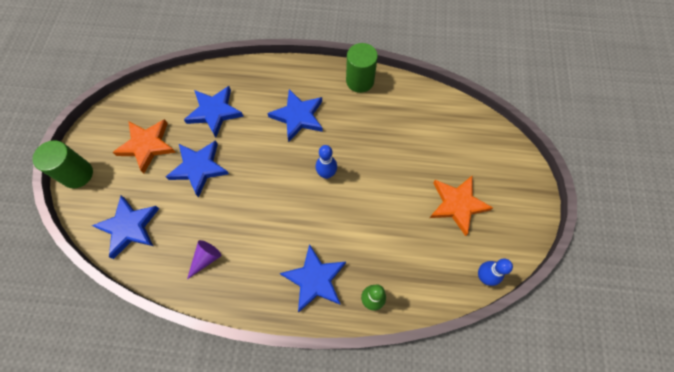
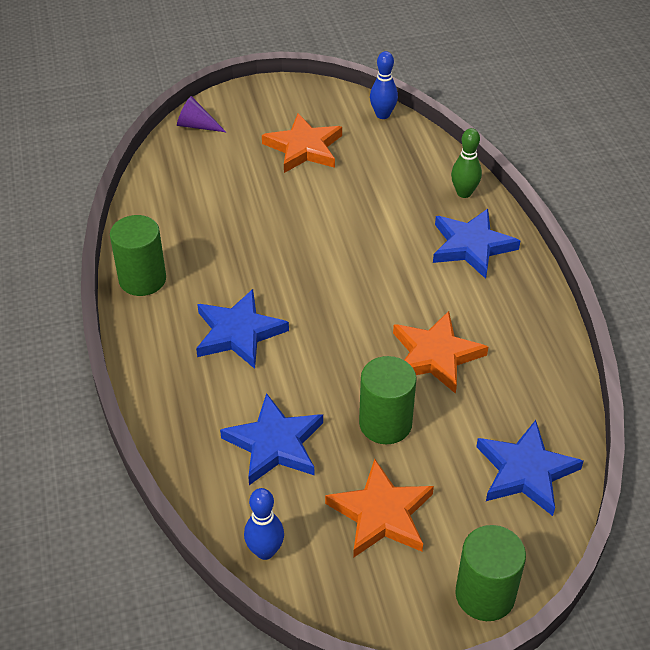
camera: 110 degrees left, 20 degrees down
blue star [166,140,229,197] -> green cylinder [359,356,417,444]
purple cone [187,240,221,279] -> purple cone moved to [177,96,226,132]
blue bowling pin [316,145,337,179] -> blue bowling pin moved to [244,488,284,560]
none -> orange star [393,311,488,394]

